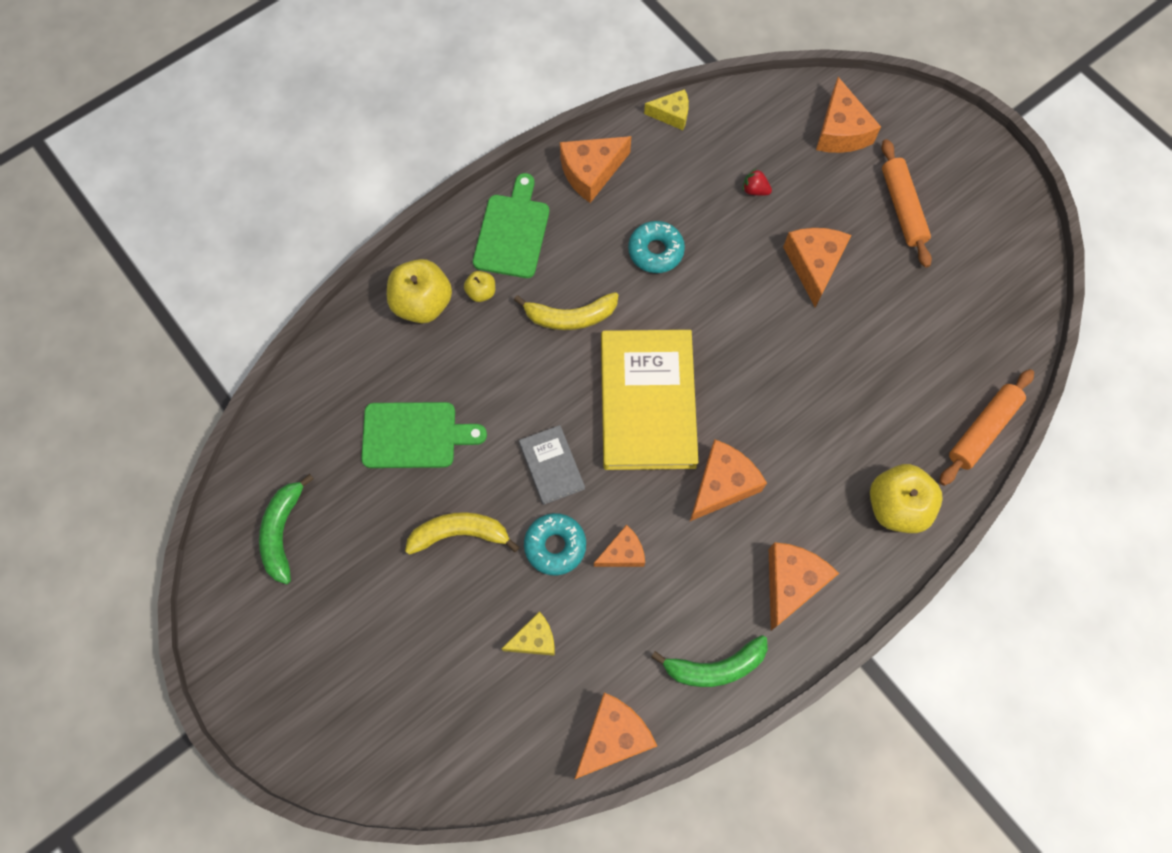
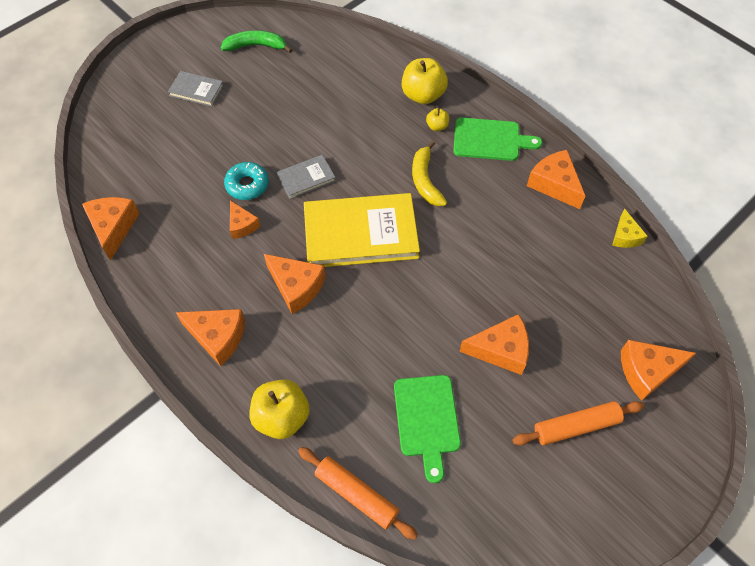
camera: 85 degrees right, 10 degrees down
green cutting board [361,402,487,468] -> green cutting board moved to [394,375,461,483]
yellow banana [405,512,519,555] -> none
yellow cheese [502,611,555,656] -> none
orange cheese [575,692,657,779] -> orange cheese turned 135 degrees counterclockwise [82,197,140,261]
turquoise donut [628,221,685,273] -> none
green banana [651,635,768,687] -> none
red strawberry [742,169,772,196] -> none
none -> grey book [168,71,224,107]

